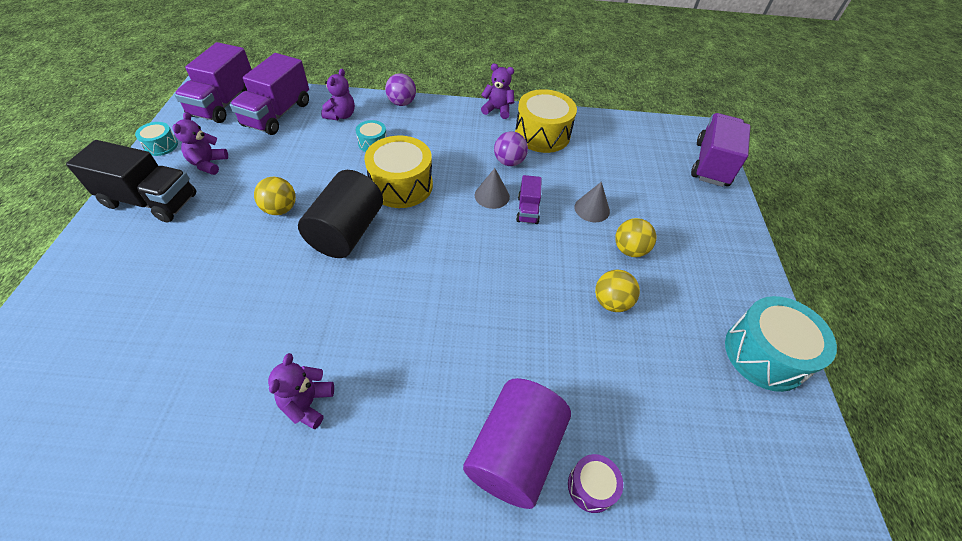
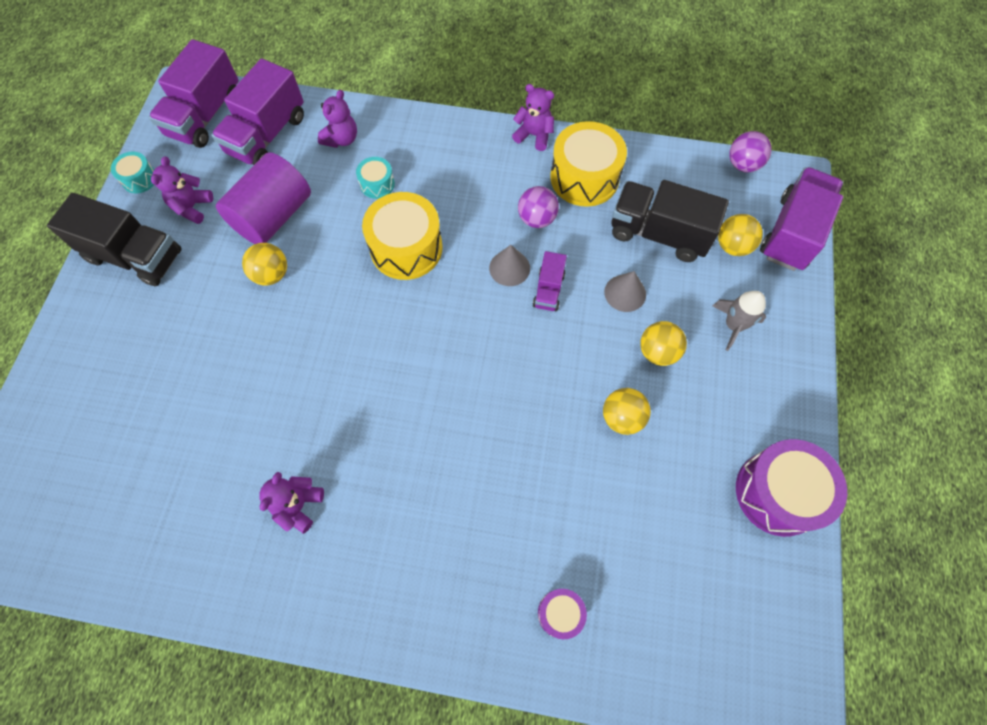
camera: 10 degrees right, 15 degrees up
black cylinder [298,170,383,258] -> none
purple ball [385,73,416,106] -> purple ball moved to [729,131,772,172]
purple cylinder [463,378,571,509] -> purple cylinder moved to [216,152,311,244]
turquoise drum [725,296,837,392] -> purple drum [736,439,847,537]
none -> black truck [612,180,729,262]
none -> grey rocket [713,291,766,351]
none -> yellow ball [718,214,763,256]

